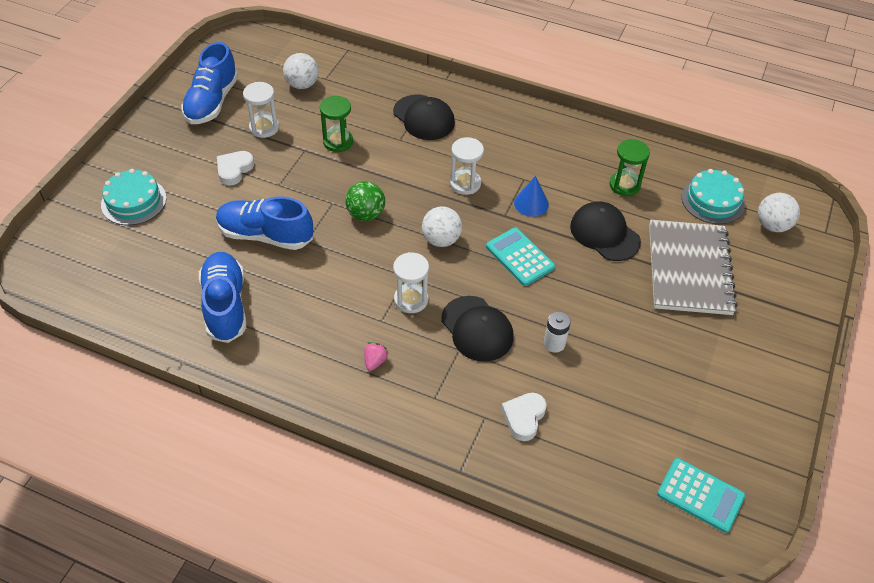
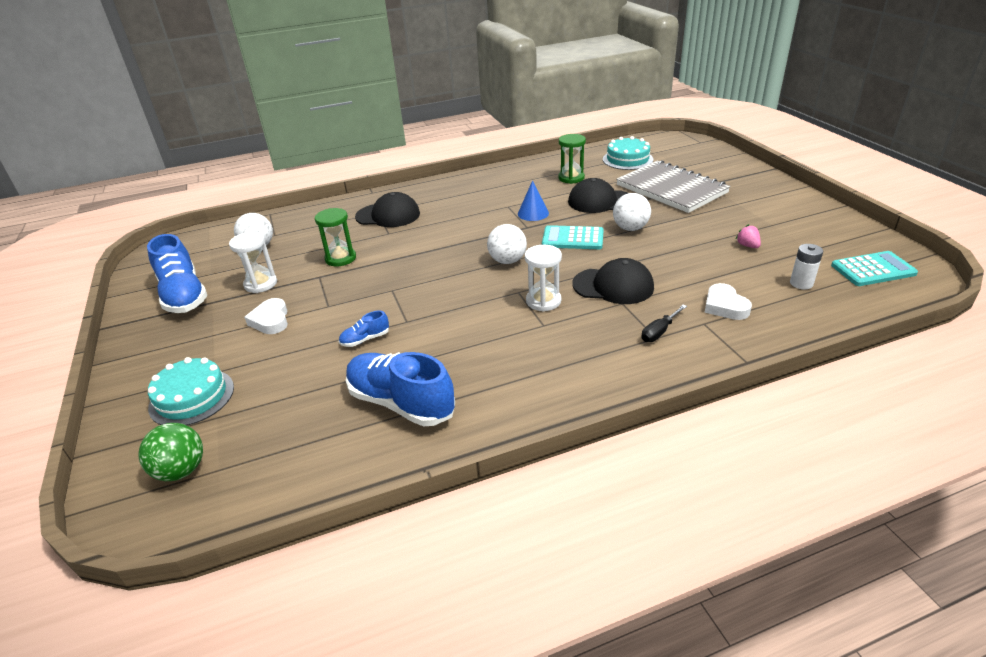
camera: 40 degrees left, 15 degrees down
blue shoe [216,196,313,250] -> blue shoe [339,311,389,347], size x0.45
green ball [345,181,385,221] -> green ball moved to [138,423,203,481]
pink strawberry [364,342,388,371] -> pink strawberry moved to [736,224,761,248]
white hourglass [450,137,484,195] -> none
white battery [544,311,571,353] -> white battery moved to [790,244,823,289]
white ball [758,193,800,232] -> white ball moved to [613,193,651,231]
none -> black screwdriver [642,305,687,342]

